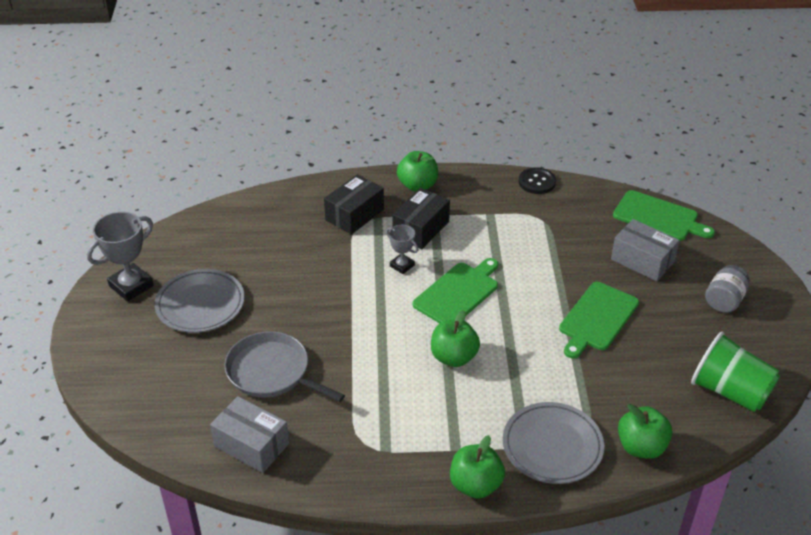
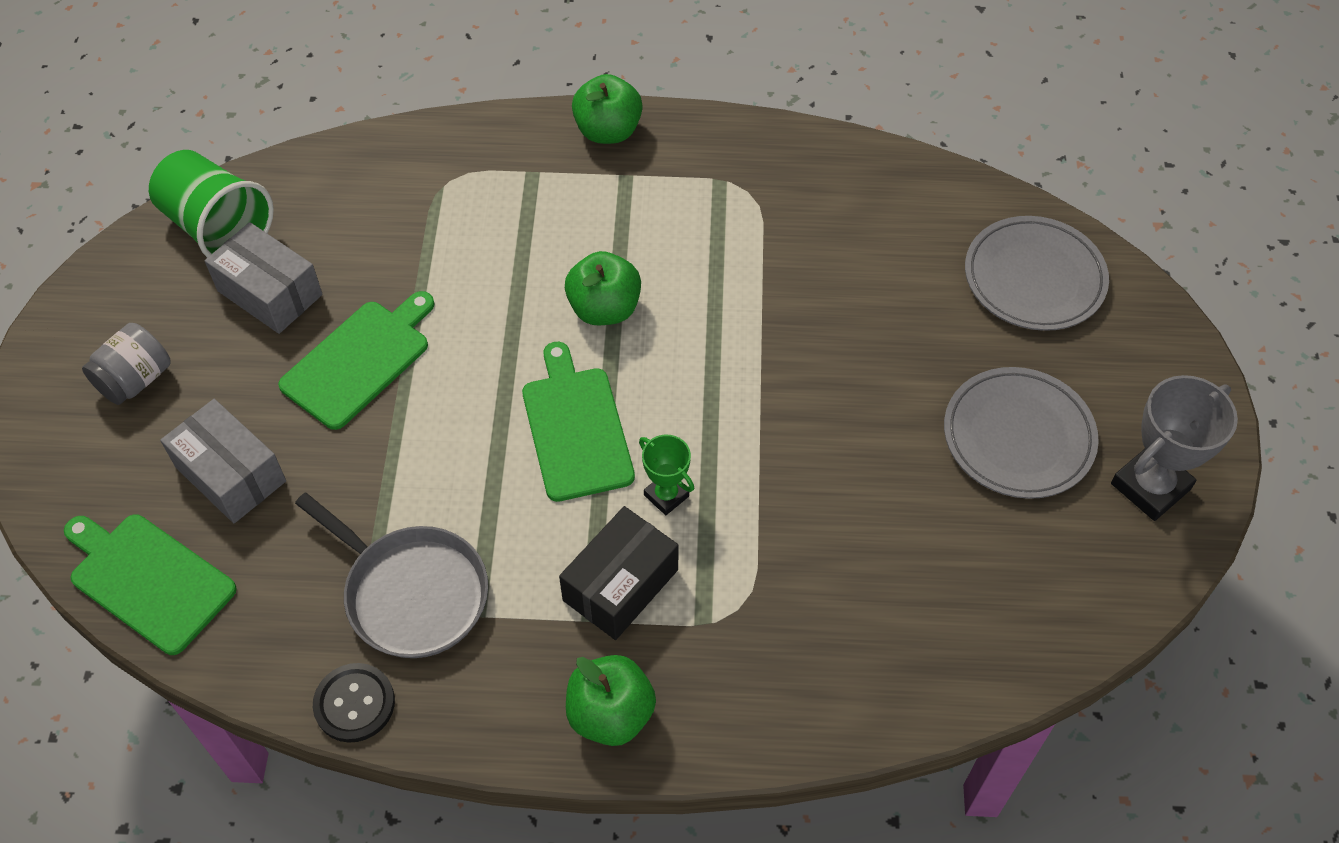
camera: 175 degrees left, 15 degrees up
grey box [210,396,289,473] -> grey box moved to [205,222,323,334]
grey pan [224,331,345,402] -> grey pan moved to [295,493,488,658]
black box [324,174,384,235] -> none
grey trophy [386,225,418,274] -> green trophy [639,435,694,515]
green cutting board [413,258,498,324] -> green cutting board turned 120 degrees clockwise [522,342,635,502]
grey plate [503,402,604,484] -> grey plate moved to [965,216,1109,331]
green apple [618,404,673,459] -> none

